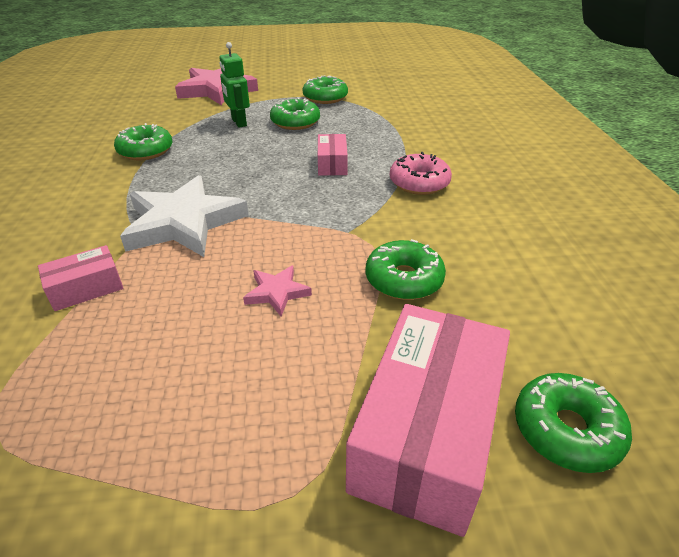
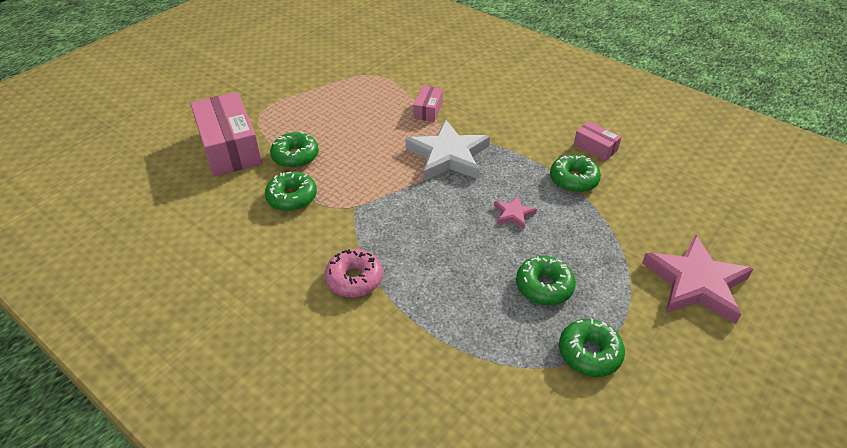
camera: 135 degrees right, 5 degrees up
green robot [219,42,250,128] -> none
pink star [243,265,312,316] -> pink star moved to [494,196,537,229]
pink box [318,134,348,175] -> pink box moved to [574,121,621,161]
green donut [515,373,632,473] -> green donut moved to [270,132,319,168]

